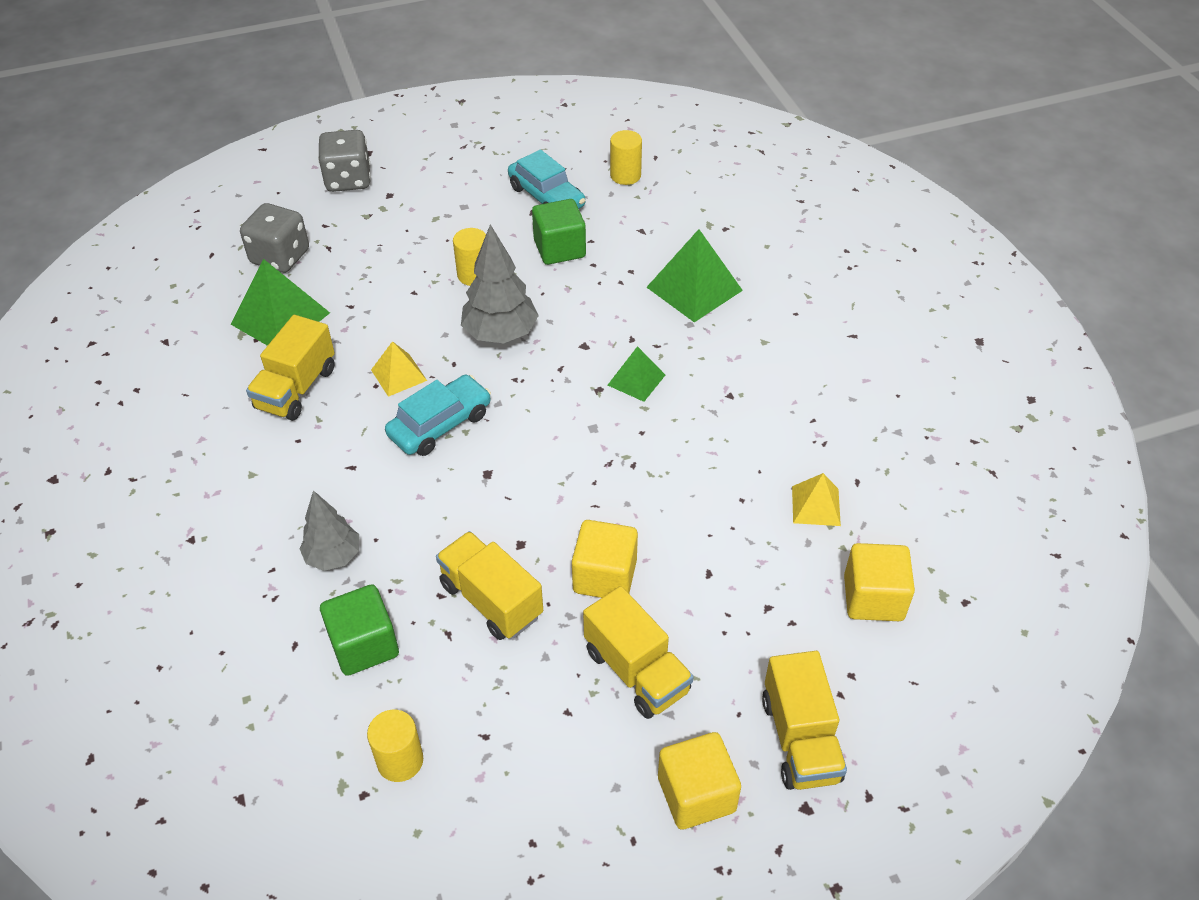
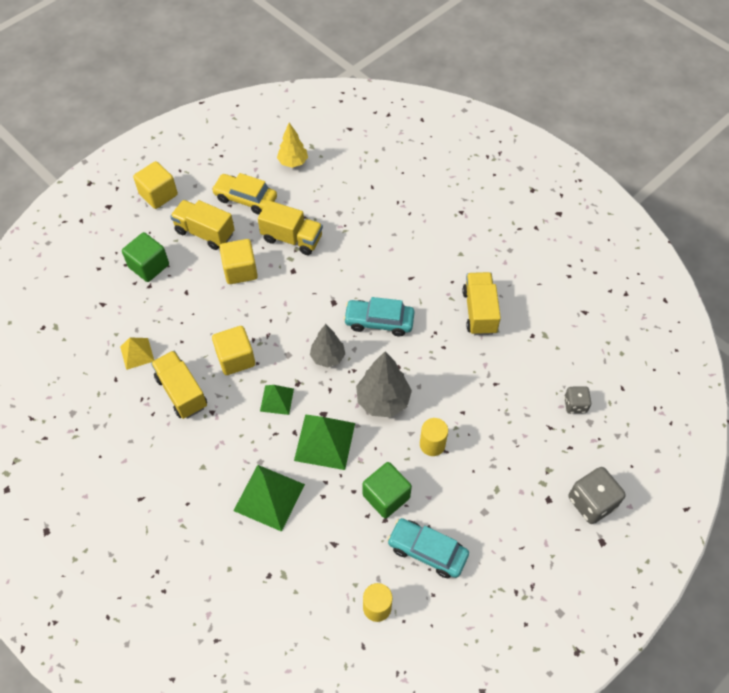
camera: 155 degrees right, 10 degrees up
green pyramid [231,259,330,346] -> green pyramid moved to [294,414,355,470]
grey dice [240,203,309,273] -> grey dice [564,386,591,414], size x0.59
grey tree [299,490,359,571] -> grey tree moved to [310,324,345,367]
green cube [320,584,399,676] -> green cube moved to [122,232,169,282]
yellow cylinder [367,710,423,782] -> yellow tree [277,123,308,168]
yellow pyramid [371,341,427,397] -> none
turquoise car [385,375,491,456] -> turquoise car turned 75 degrees clockwise [343,297,415,336]
yellow truck [762,651,847,790] -> yellow truck moved to [151,351,207,419]
yellow cube [844,543,915,621] -> yellow cube moved to [212,326,255,375]
none -> yellow car [212,173,277,215]

